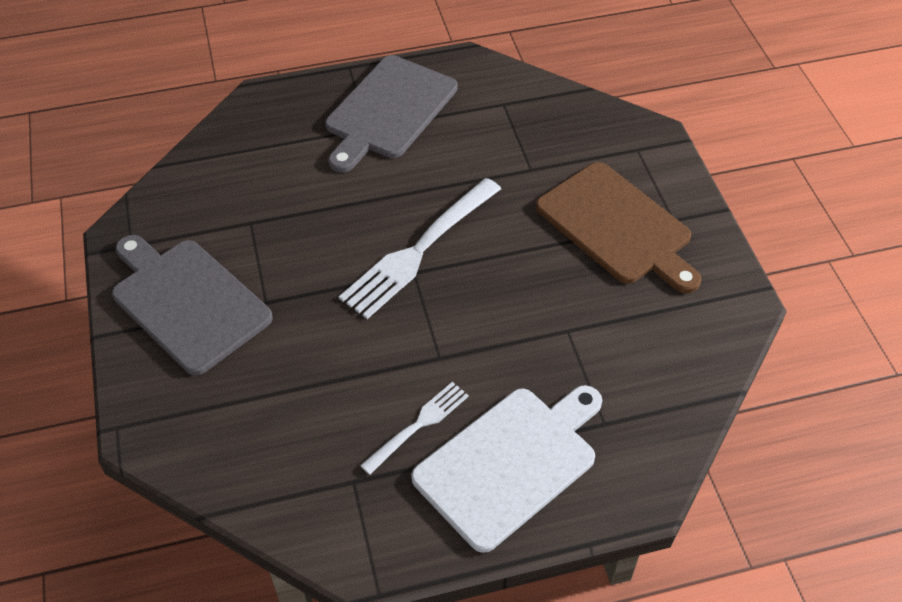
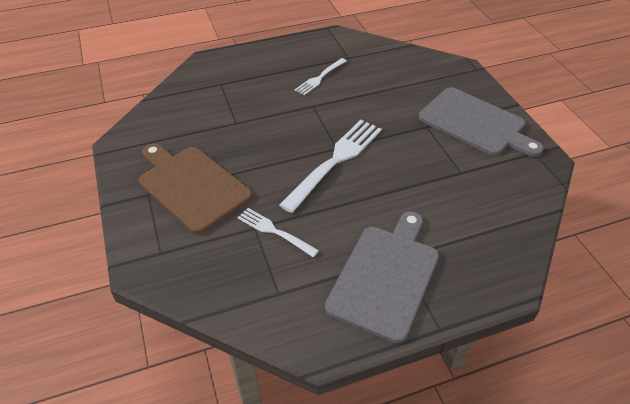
camera: 175 degrees right, 5 degrees down
white cutting board [411,385,602,553] -> none
none -> white fork [238,208,319,257]

